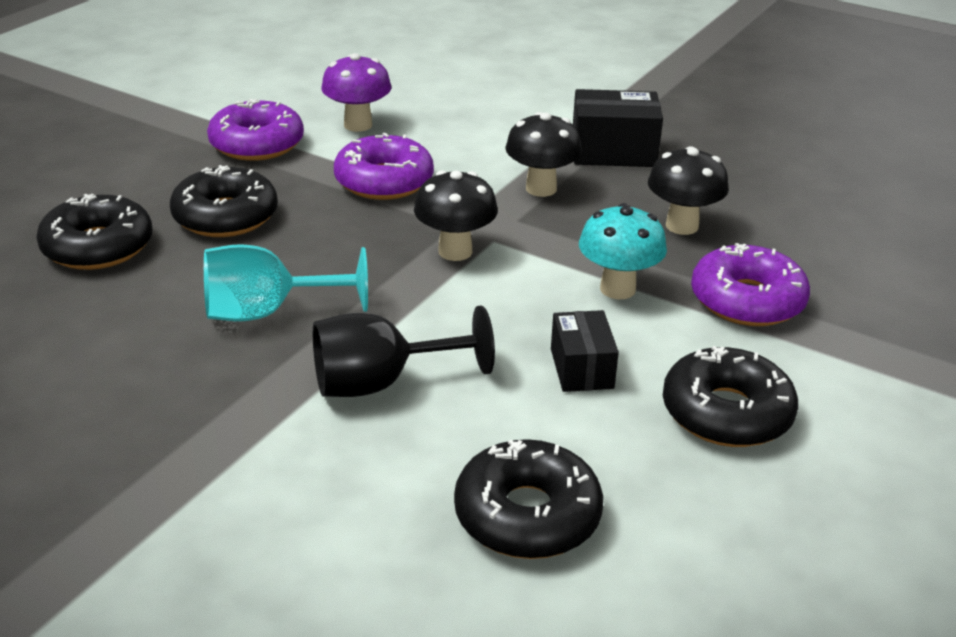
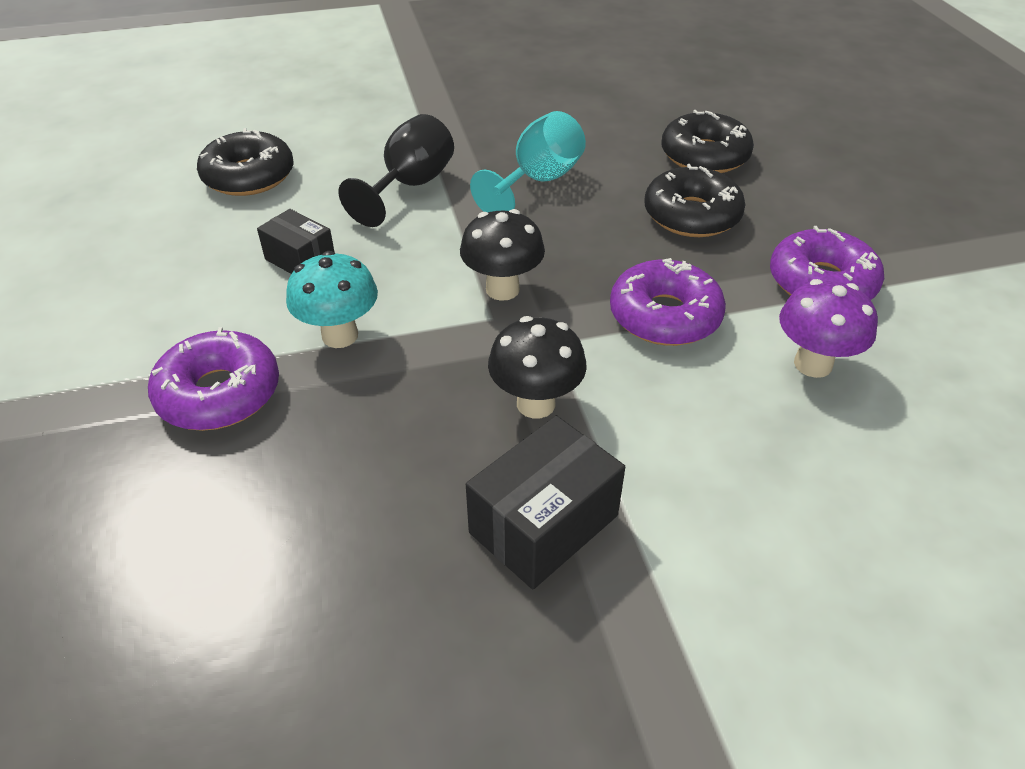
camera: 135 degrees right, 10 degrees up
black mushroom [648,146,729,235] -> none
black donut [663,346,798,447] -> none

